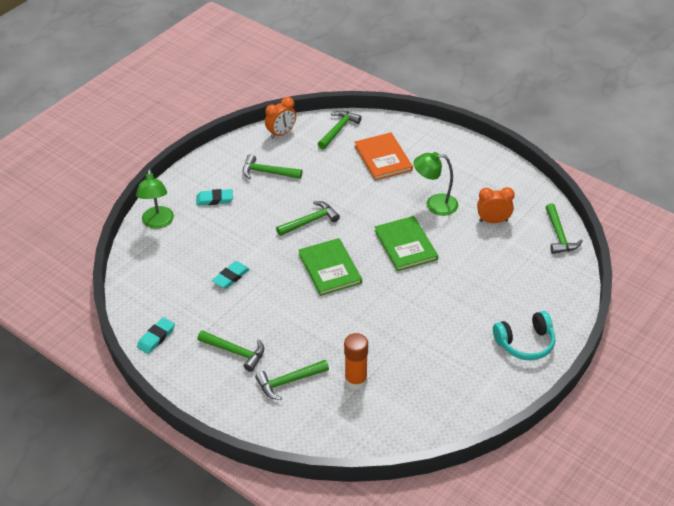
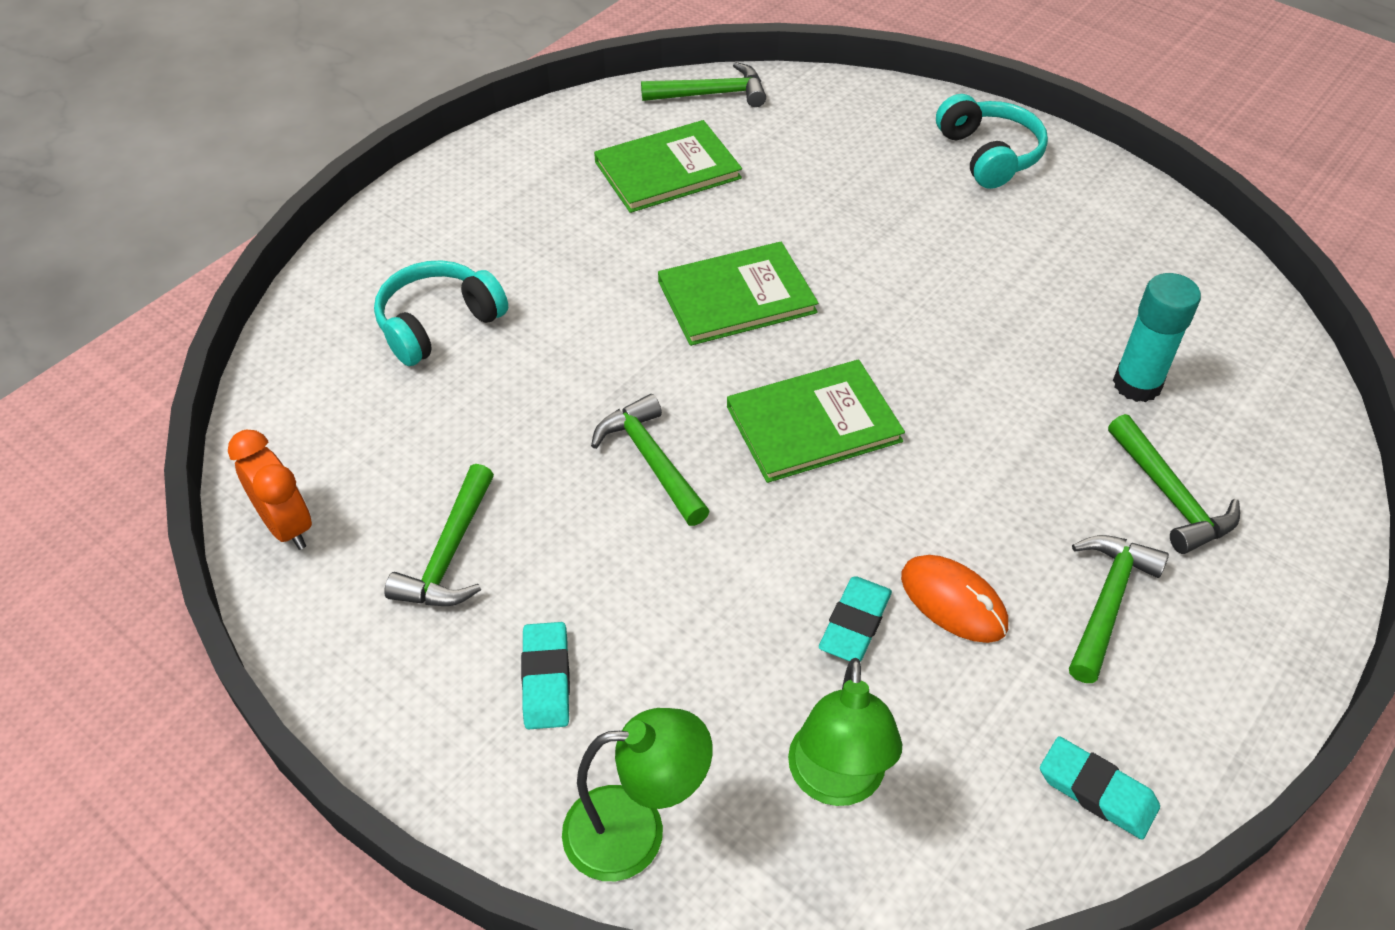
camera: 90 degrees left, 5 degrees up
turquoise eraser [212,261,250,289] -> turquoise eraser turned 75 degrees clockwise [819,576,892,662]
green hammer [318,110,362,149] -> none
orange glue stick [344,333,368,390] -> turquoise glue stick [1113,273,1201,402]
orange book [354,133,413,180] -> turquoise headphones [374,260,508,366]
green lamp [413,152,458,216] -> green lamp moved to [788,658,902,806]
orange clock [477,187,515,223] -> green book [594,120,742,213]
none -> orange mouse [901,555,1008,643]

